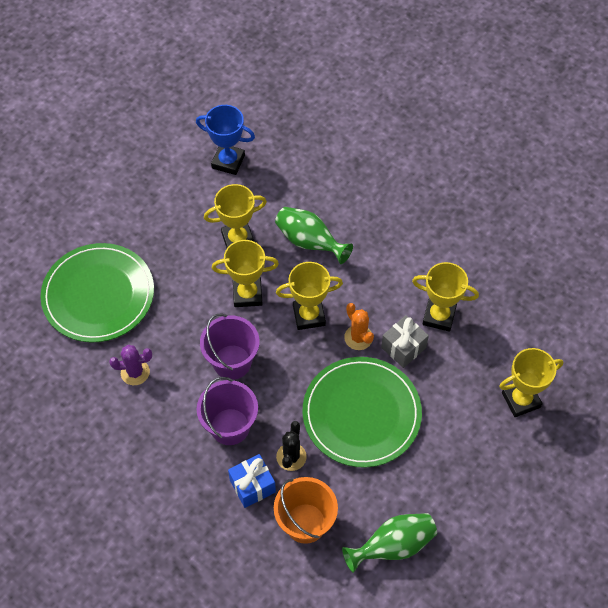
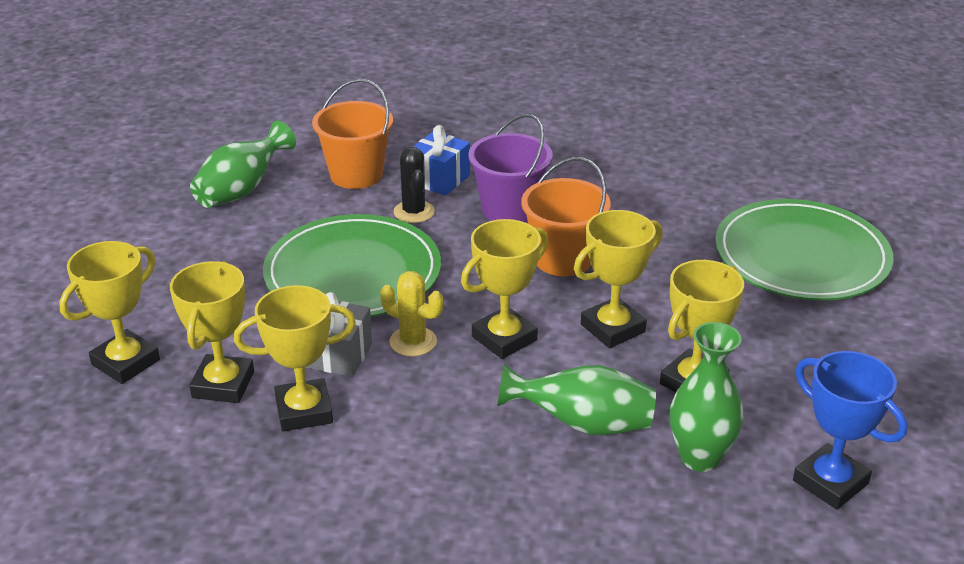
camera: 150 degrees right, 25 degrees down
purple cactus [109,345,152,385] -> none
blue trophy [196,105,255,175] -> blue trophy turned 60 degrees clockwise [793,351,907,509]
purple bucket [200,314,260,380] -> orange bucket [521,157,611,276]
orange cactus [344,303,374,350] -> yellow cactus [380,271,443,356]
none -> yellow trophy [170,261,254,403]
none -> green vase [670,322,744,472]

